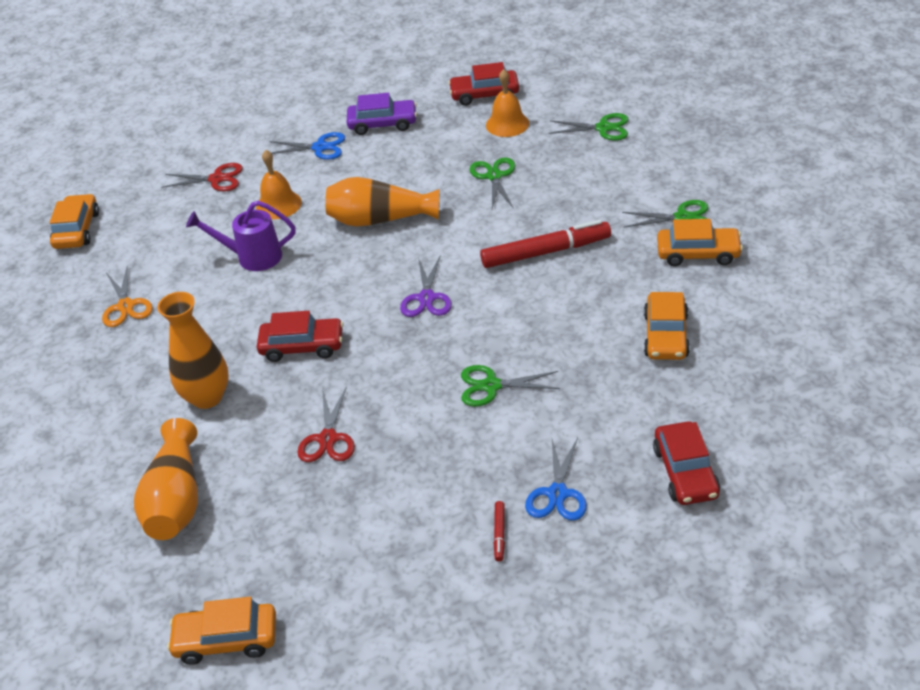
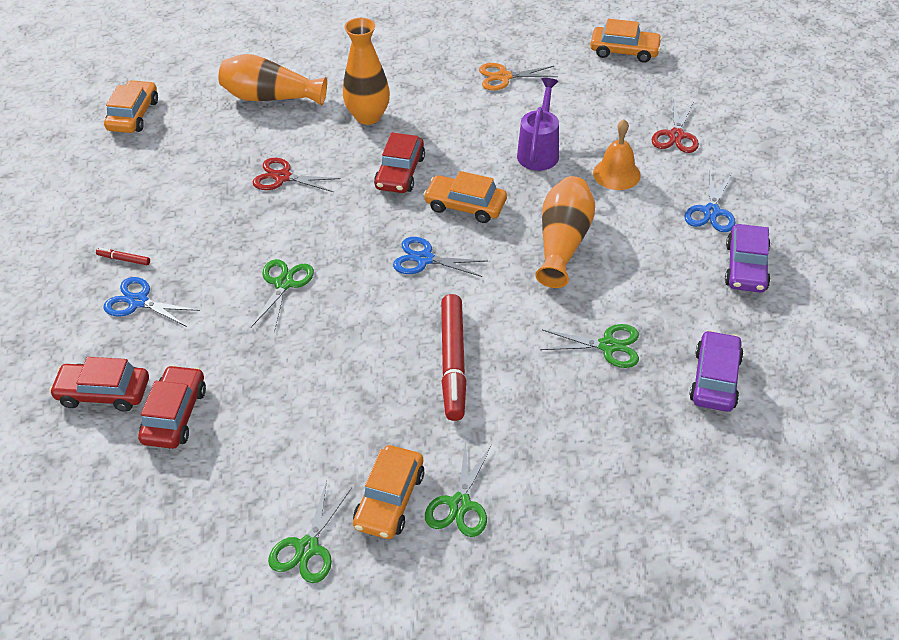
camera: 100 degrees right, 5 degrees up
purple scissors [400,255,452,317] -> blue scissors [393,237,487,277]
red car [448,62,519,106] -> red car moved to [138,365,206,449]
orange bell [486,69,529,137] -> purple car [689,330,744,412]
green scissors [549,113,629,141] -> green scissors moved to [268,481,352,583]
orange car [644,292,690,360] -> orange car moved to [423,171,507,223]

